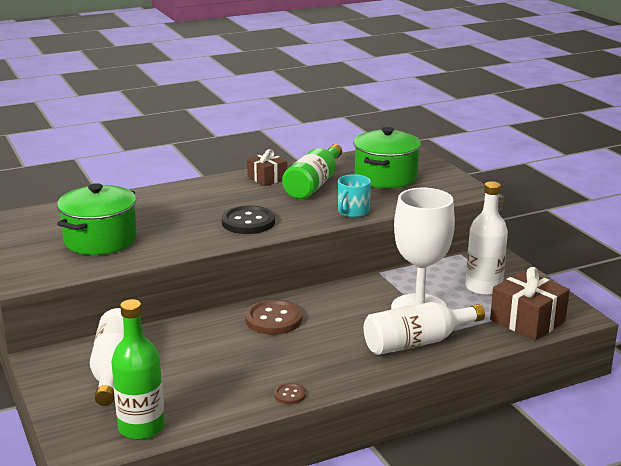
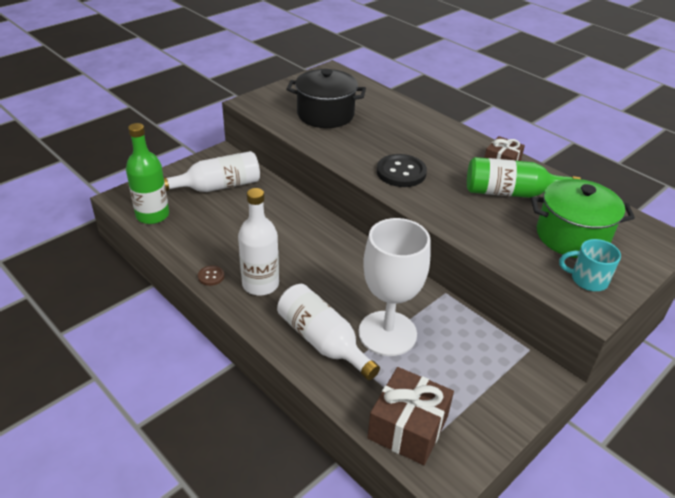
camera: 70 degrees right, 15 degrees up
green pot [57,183,137,255] -> black pot [286,69,366,128]
brown button [245,299,302,335] -> none
turquoise mug [338,174,371,217] -> turquoise mug moved to [559,239,621,291]
white bottle [465,181,508,296] -> white bottle moved to [238,188,279,295]

